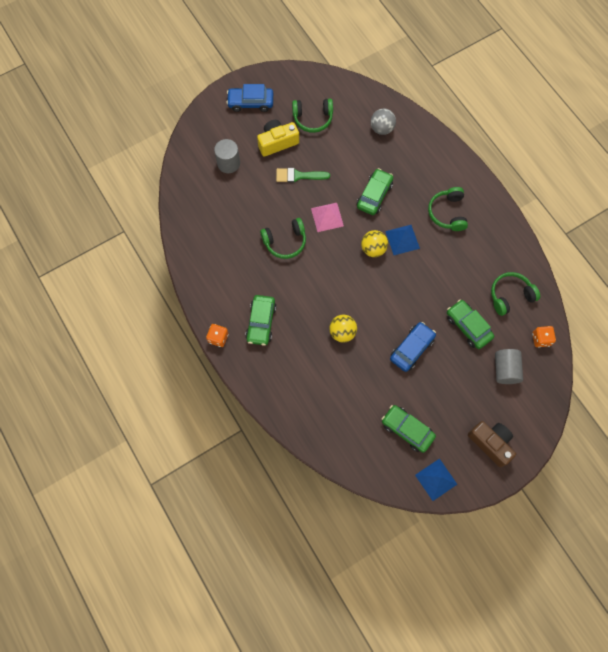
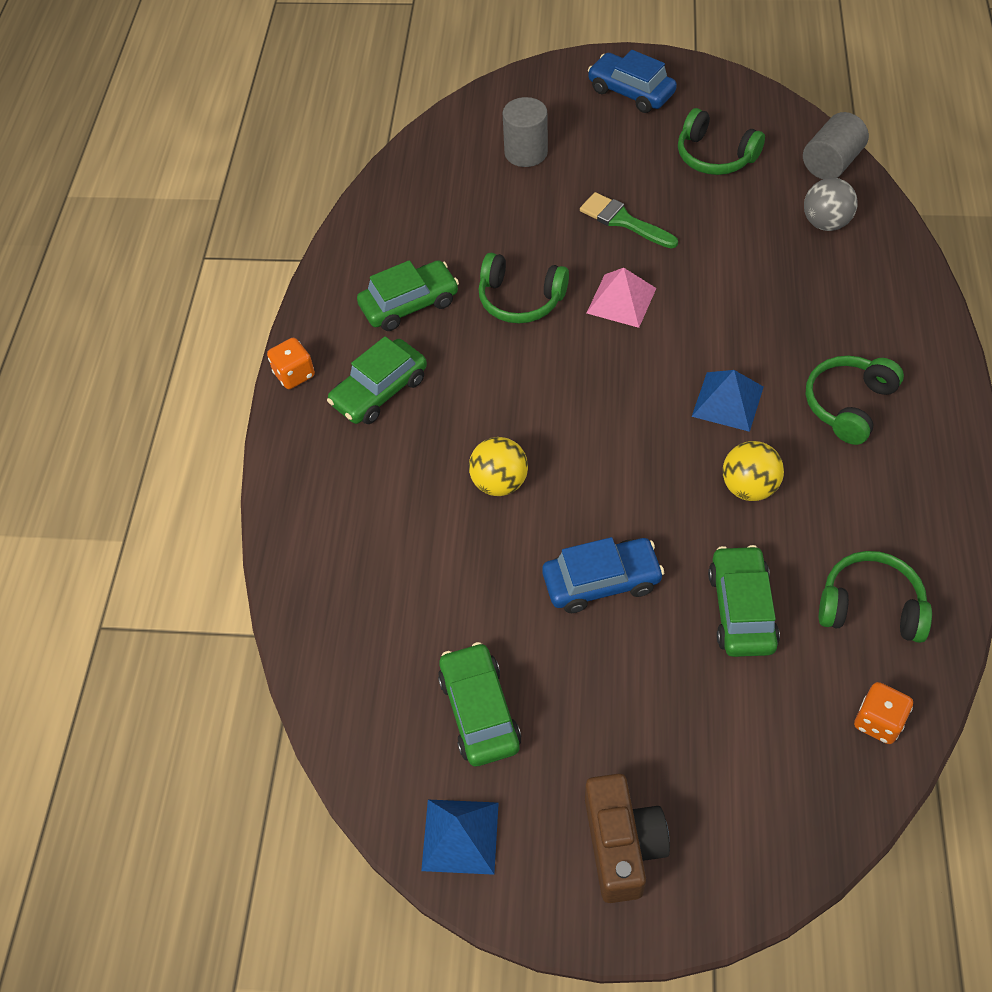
camera: 40 degrees right, 15 degrees down
yellow camera [257,120,299,157] -> none
green car [357,168,393,215] -> green car moved to [357,260,459,331]
yellow ball [361,230,388,257] -> yellow ball moved to [723,441,784,501]
grey cylinder [495,349,523,384] -> grey cylinder moved to [803,112,869,179]

